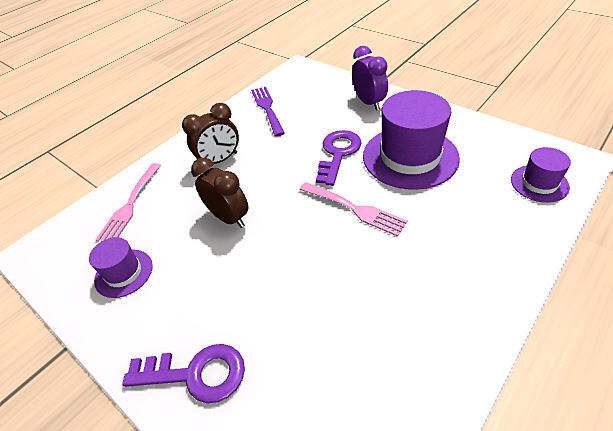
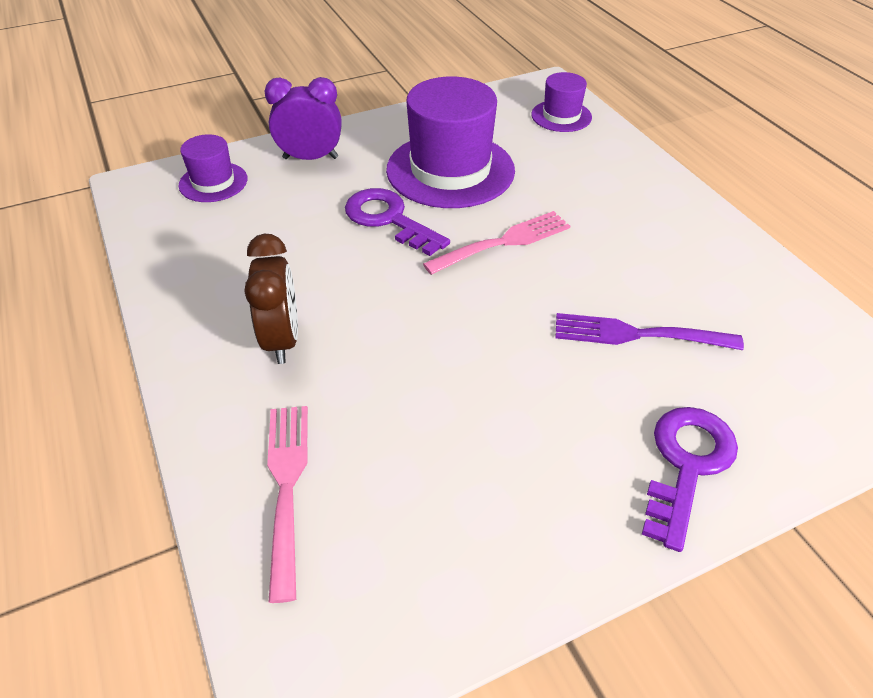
camera: 70 degrees left, 0 degrees up
purple hat [89,237,153,298] -> purple hat moved to [178,134,247,202]
pink fork [95,163,161,242] -> pink fork turned 135 degrees counterclockwise [267,406,308,603]
brown clock [191,158,248,228] -> none
purple fork [251,87,285,136] -> purple fork moved to [555,313,744,350]

